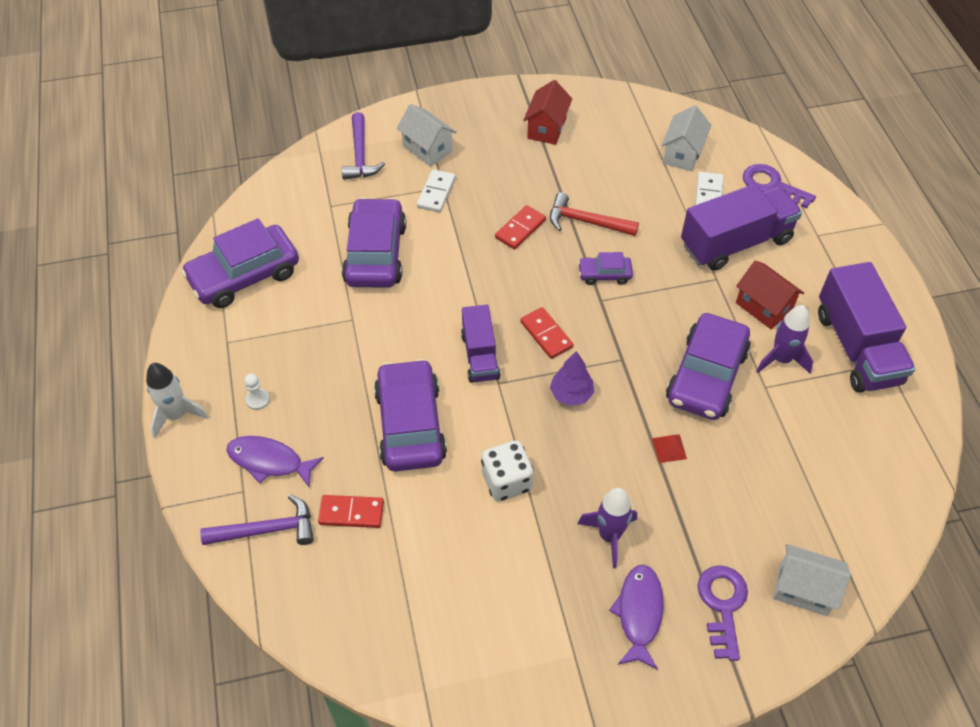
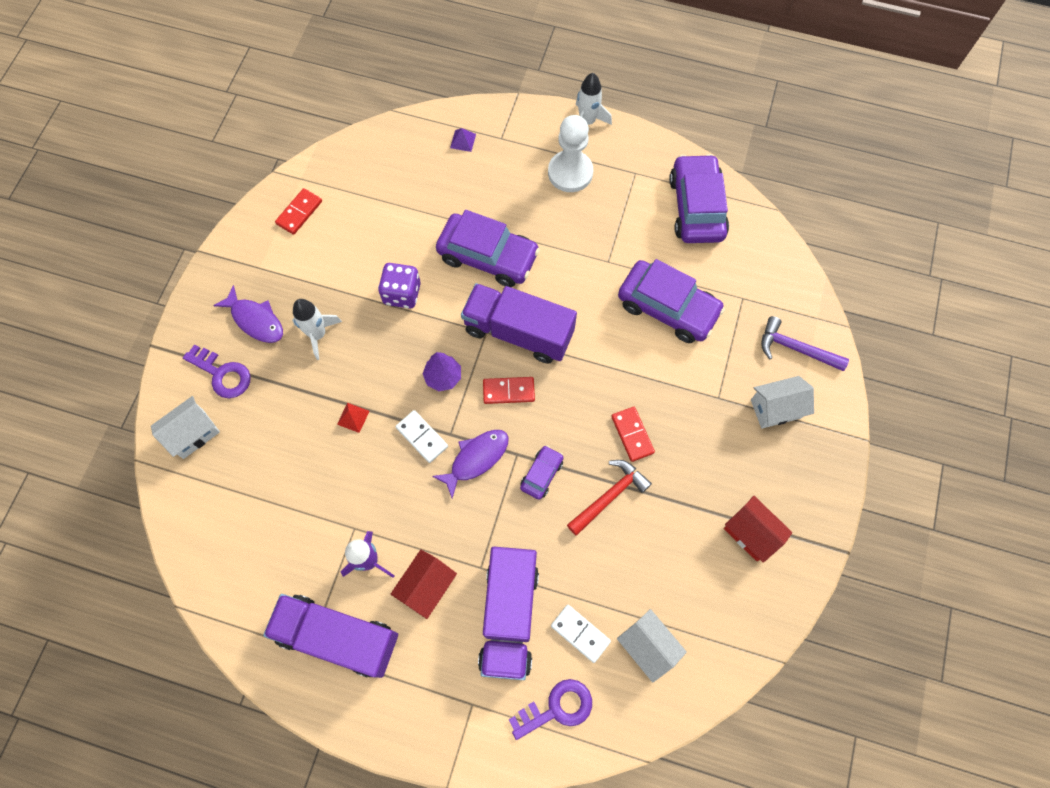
camera: 120 degrees right, 15 degrees up
purple hammer [200,494,314,545] -> purple pyramid [450,128,476,152]
purple fish [226,436,324,488] -> purple fish moved to [432,430,509,498]
white pawn [244,374,270,410] -> white pawn [548,115,593,192], size x2.42
red domino [318,495,384,528] -> red domino moved to [275,188,322,235]
white domino [417,169,455,212] -> white domino moved to [396,410,448,463]
purple truck [461,305,500,383] -> purple truck [461,283,577,364], size x1.65
white dice [481,441,534,501] -> purple dice [378,263,421,309]
purple rocket [577,488,637,568] -> white rocket [292,299,342,360]
purple car [666,313,751,420] -> none
red house [736,260,804,329] -> red house turned 45 degrees counterclockwise [391,550,457,619]

